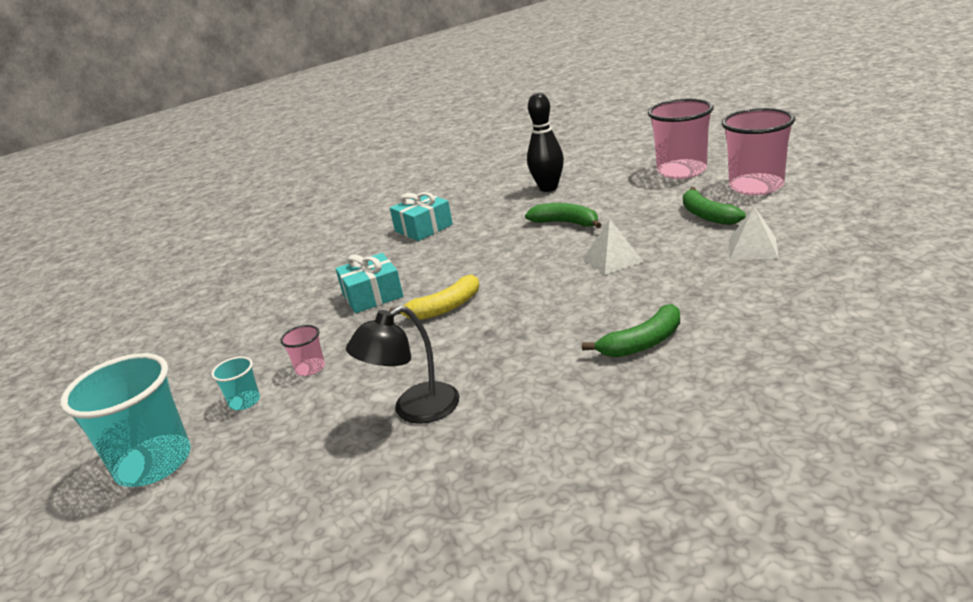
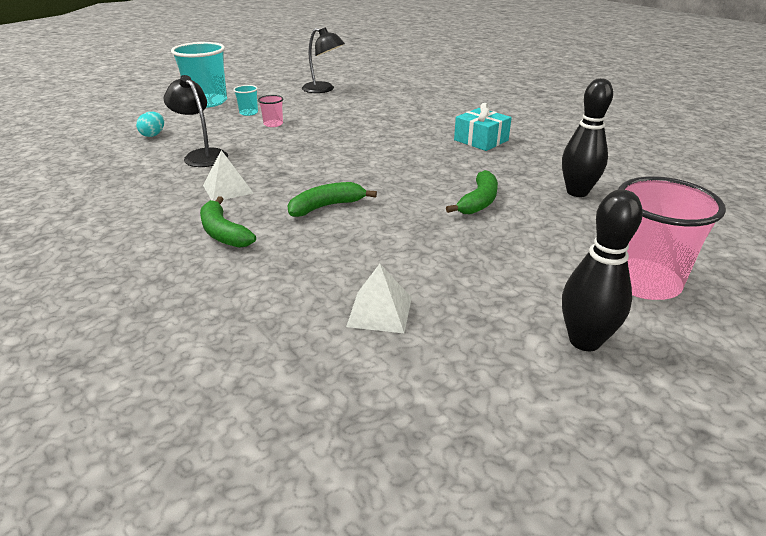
camera: 80 degrees right, 5 degrees up
turquoise gift [336,253,403,313] -> none
yellow banana [389,274,479,320] -> none
white pyramid [583,219,644,275] -> white pyramid moved to [203,150,253,201]
green banana [683,187,746,225] -> green banana moved to [287,182,377,217]
pink cup [722,108,795,195] -> black bowling pin [562,190,643,351]
none -> turquoise egg [136,112,164,137]
none -> black lamp [302,28,345,93]

